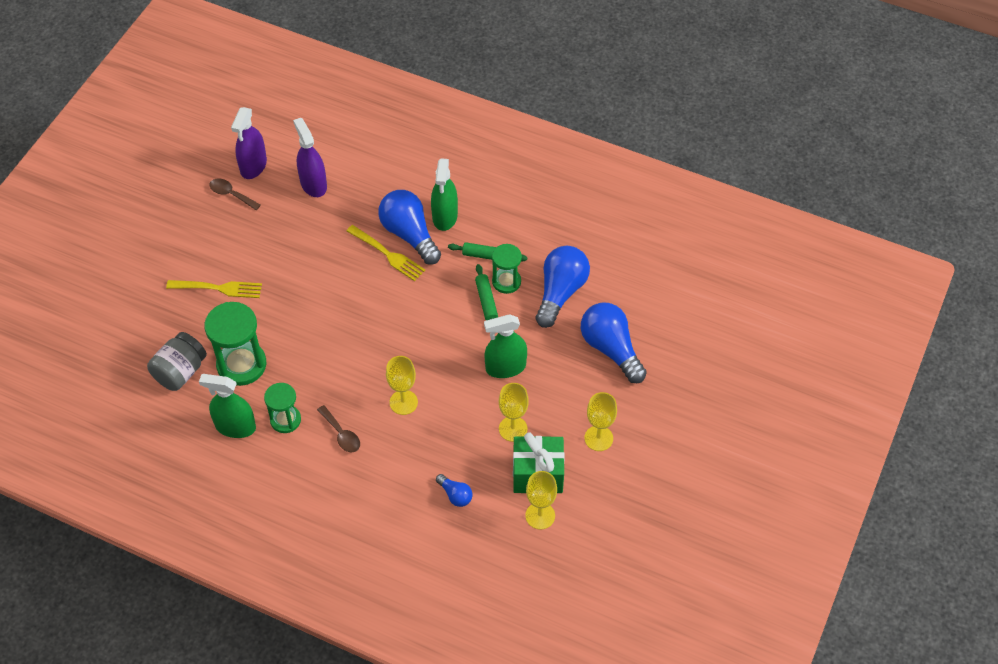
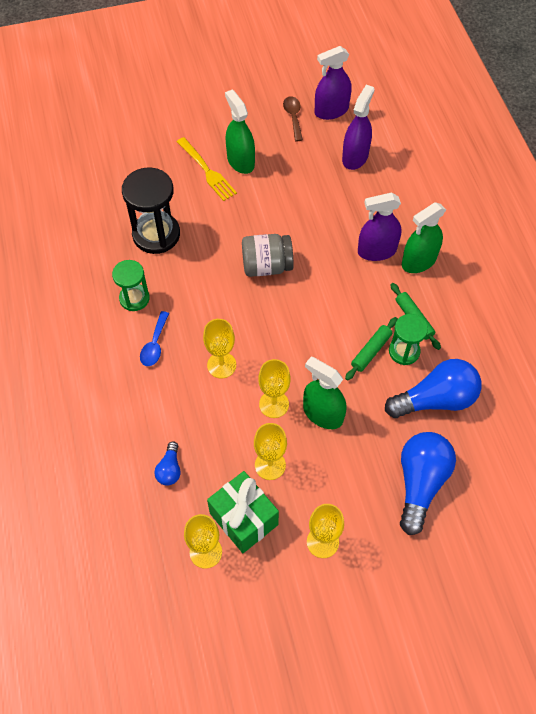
camera: 50 degrees right, 5 degrees up
grey jar [147,332,207,391] -> grey jar moved to [242,234,293,277]
green spray bottle [199,374,256,438] -> green spray bottle moved to [225,89,255,174]
green hourglass [204,302,266,386] -> black hourglass [122,167,180,254]
brown spoon [317,405,360,452] -> blue spoon [140,311,169,366]
yellow fork [347,225,425,281] -> none
blue light bulb [378,190,441,264] -> purple spray bottle [358,193,402,261]
none -> yellow goblet [258,359,291,418]

